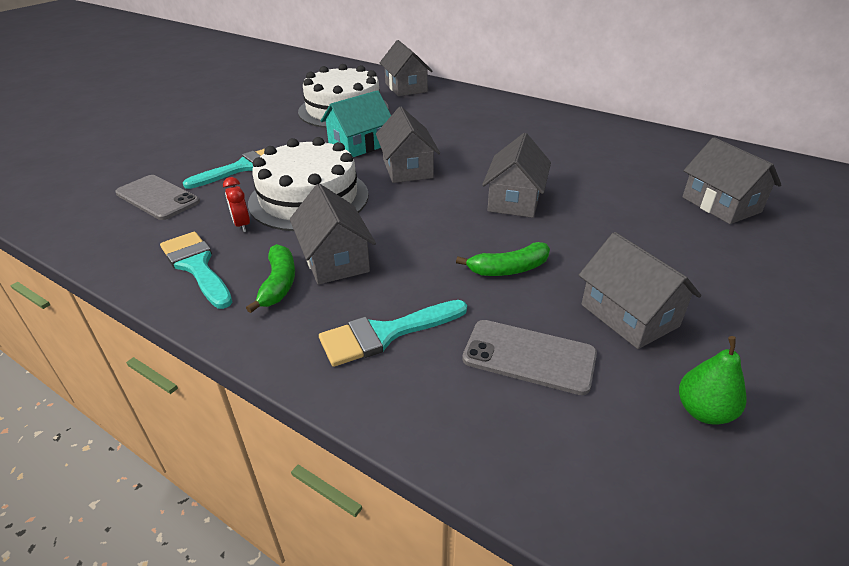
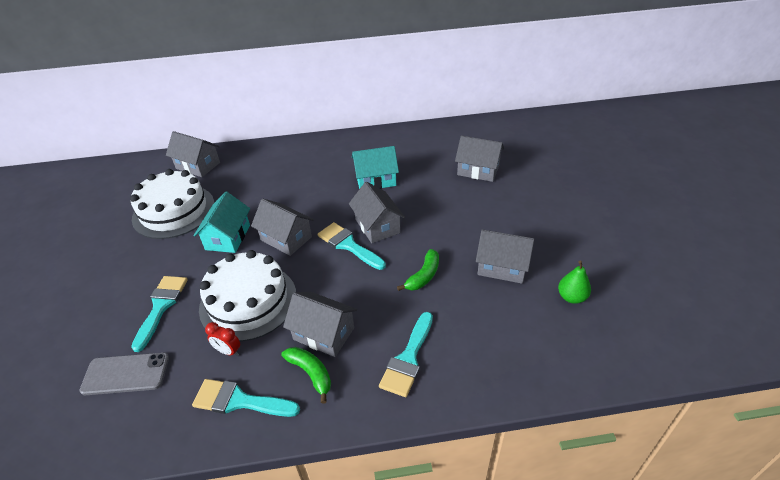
camera: 40 degrees left, 5 degrees up
grey phone [462,320,597,395] -> none
none -> turquoise brush [318,222,386,270]
none -> turquoise house [352,146,399,189]

